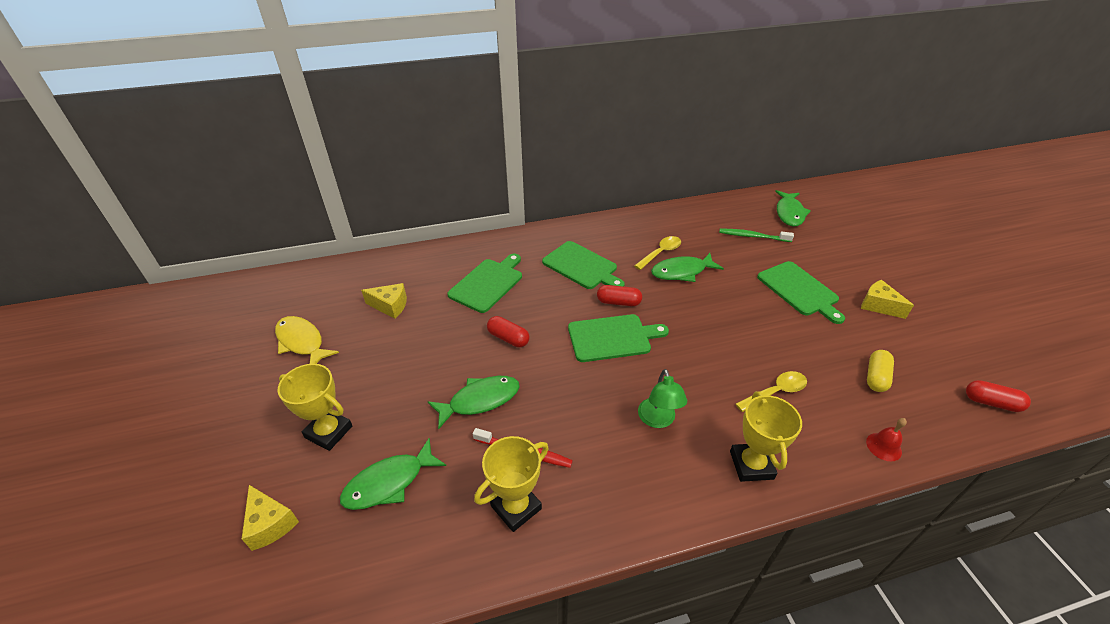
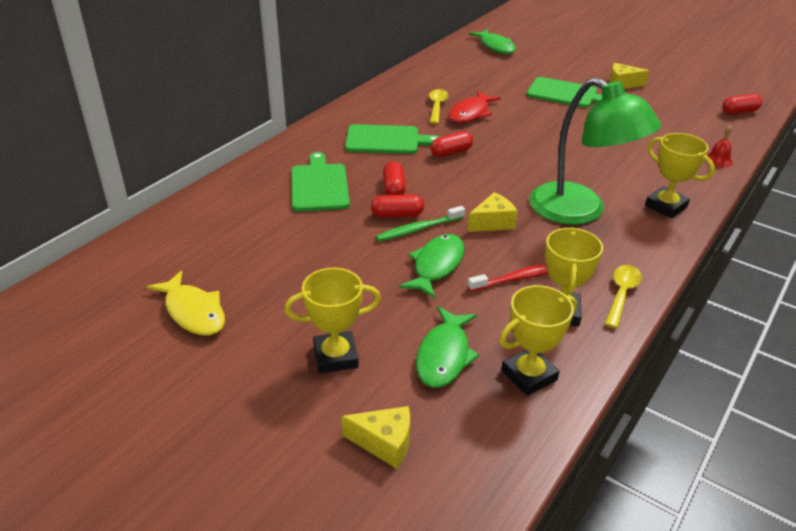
camera: 40 degrees left, 5 degrees down
yellow fish [275,316,339,364] -> yellow fish turned 135 degrees counterclockwise [146,270,225,336]
yellow cheese [361,283,407,319] -> yellow cheese moved to [467,192,518,232]
green cutting board [568,314,669,362] -> none
green lamp [638,369,687,428] -> green lamp [529,78,661,225], size x2.10
green fish [651,253,724,282] -> red fish [448,91,501,123]
green toothbrush [719,229,794,242] -> green toothbrush moved to [376,206,465,241]
yellow spoon [736,371,807,412] -> yellow spoon moved to [605,265,642,329]
yellow capsule [867,350,894,392] -> none
none -> red capsule [383,161,406,195]
none -> yellow trophy [499,285,577,396]

